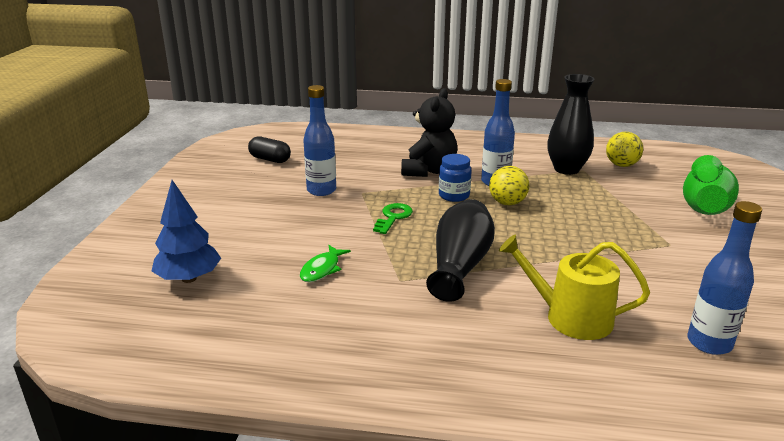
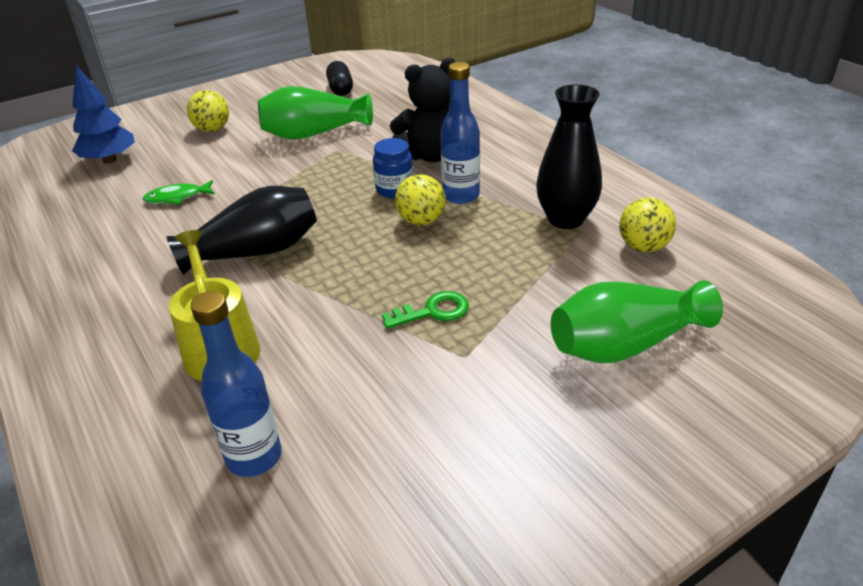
camera: 50 degrees right, 10 degrees up
blue bottle [303,85,336,196] -> green vase [258,86,373,140]
green key [373,203,413,234] -> green key moved to [382,291,469,329]
none -> yellow ball [187,90,229,132]

